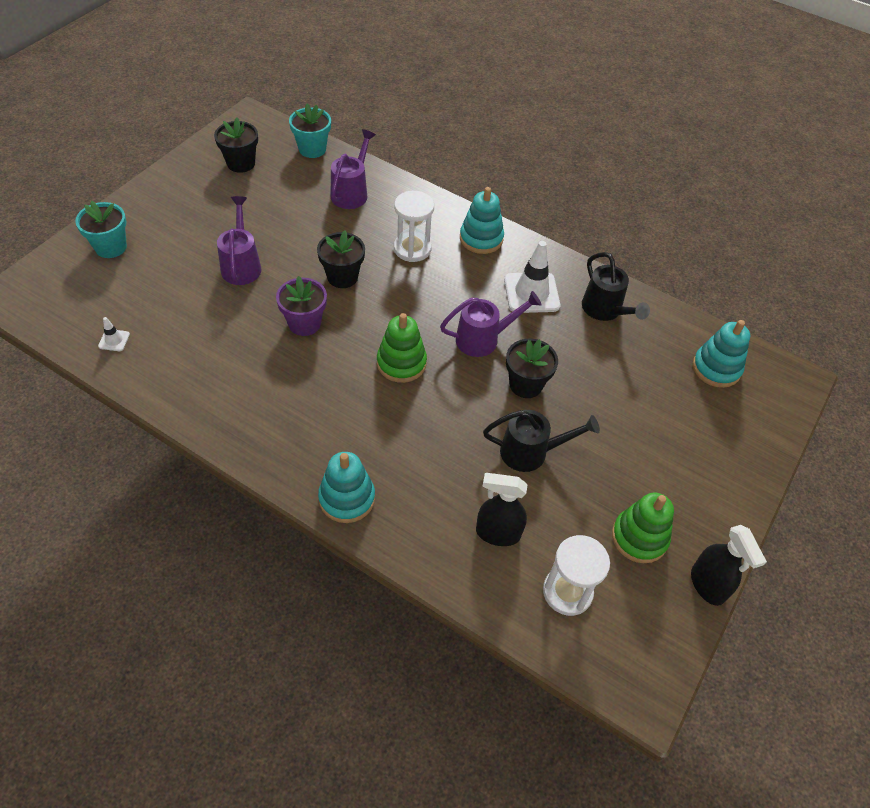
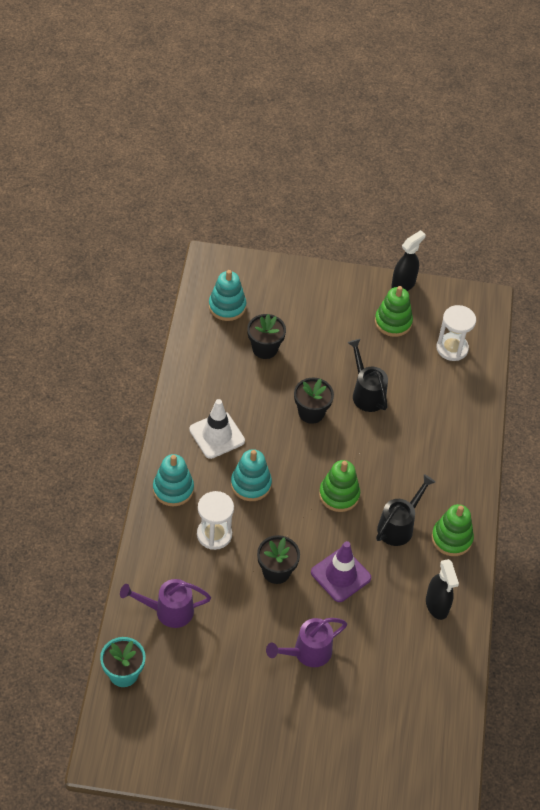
camera: 115 degrees left, 0 degrees up
turquoise flower pot [75,201,127,258] -> none
white traffic cone [98,317,130,351] -> none
black flower pot [214,117,258,173] -> black flower pot moved to [247,314,286,359]
purple flower pot [276,276,327,336] -> purple traffic cone [311,541,371,602]
turquoise stacking toy [318,452,375,523] -> turquoise stacking toy moved to [231,449,272,501]
purple watering can [440,291,542,357] -> none
black spray bottle [476,473,528,546] -> black spray bottle moved to [426,559,459,620]
black watering can [582,252,650,321] -> black watering can moved to [376,474,435,546]
none -> green stacking toy [431,504,474,556]

